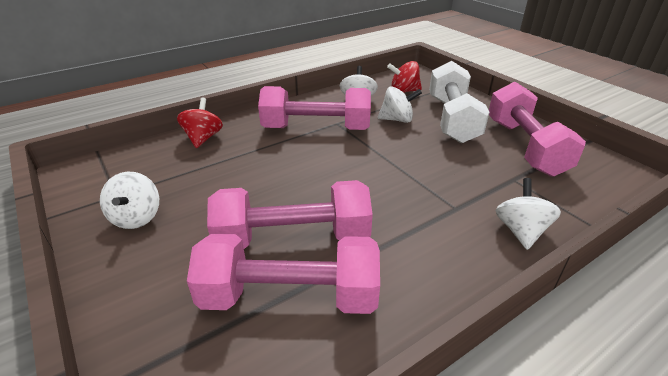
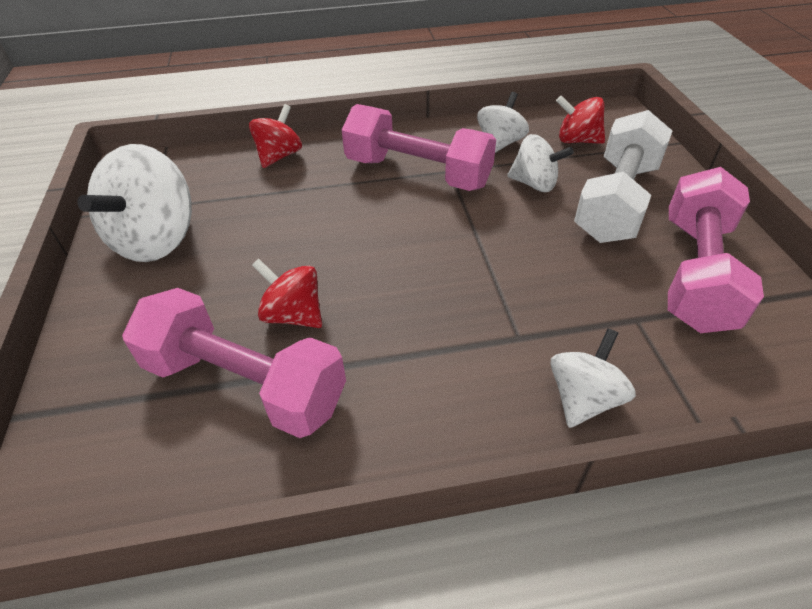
camera: 25 degrees right, 10 degrees up
white spinning top [100,172,159,229] -> white spinning top [77,144,192,262], size x1.73
pink dumbbell [207,180,373,249] -> red spinning top [252,259,322,328]

